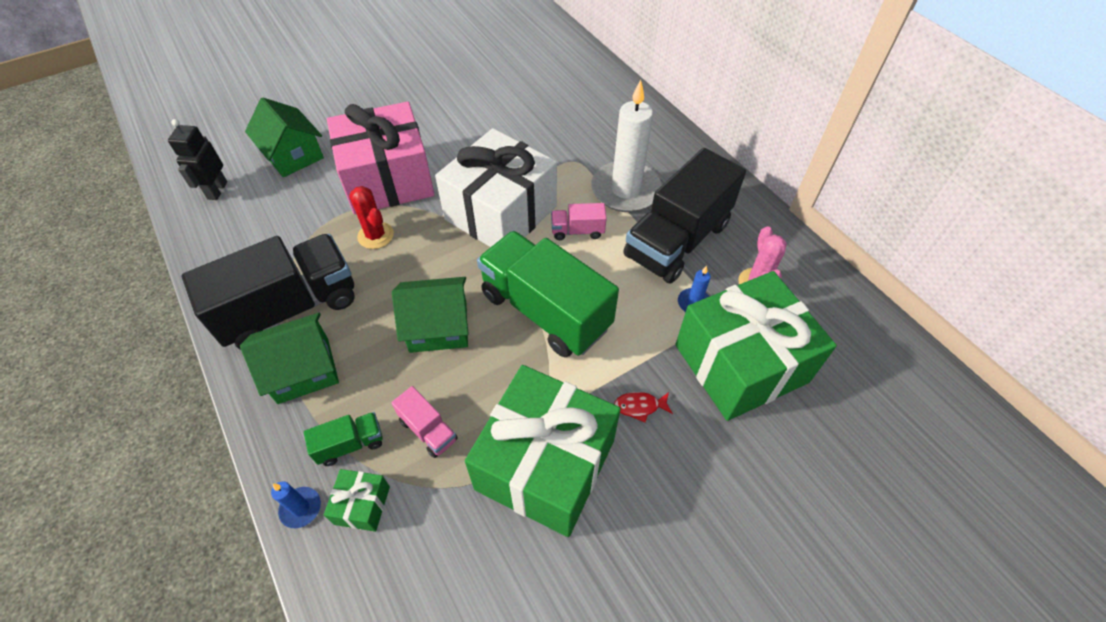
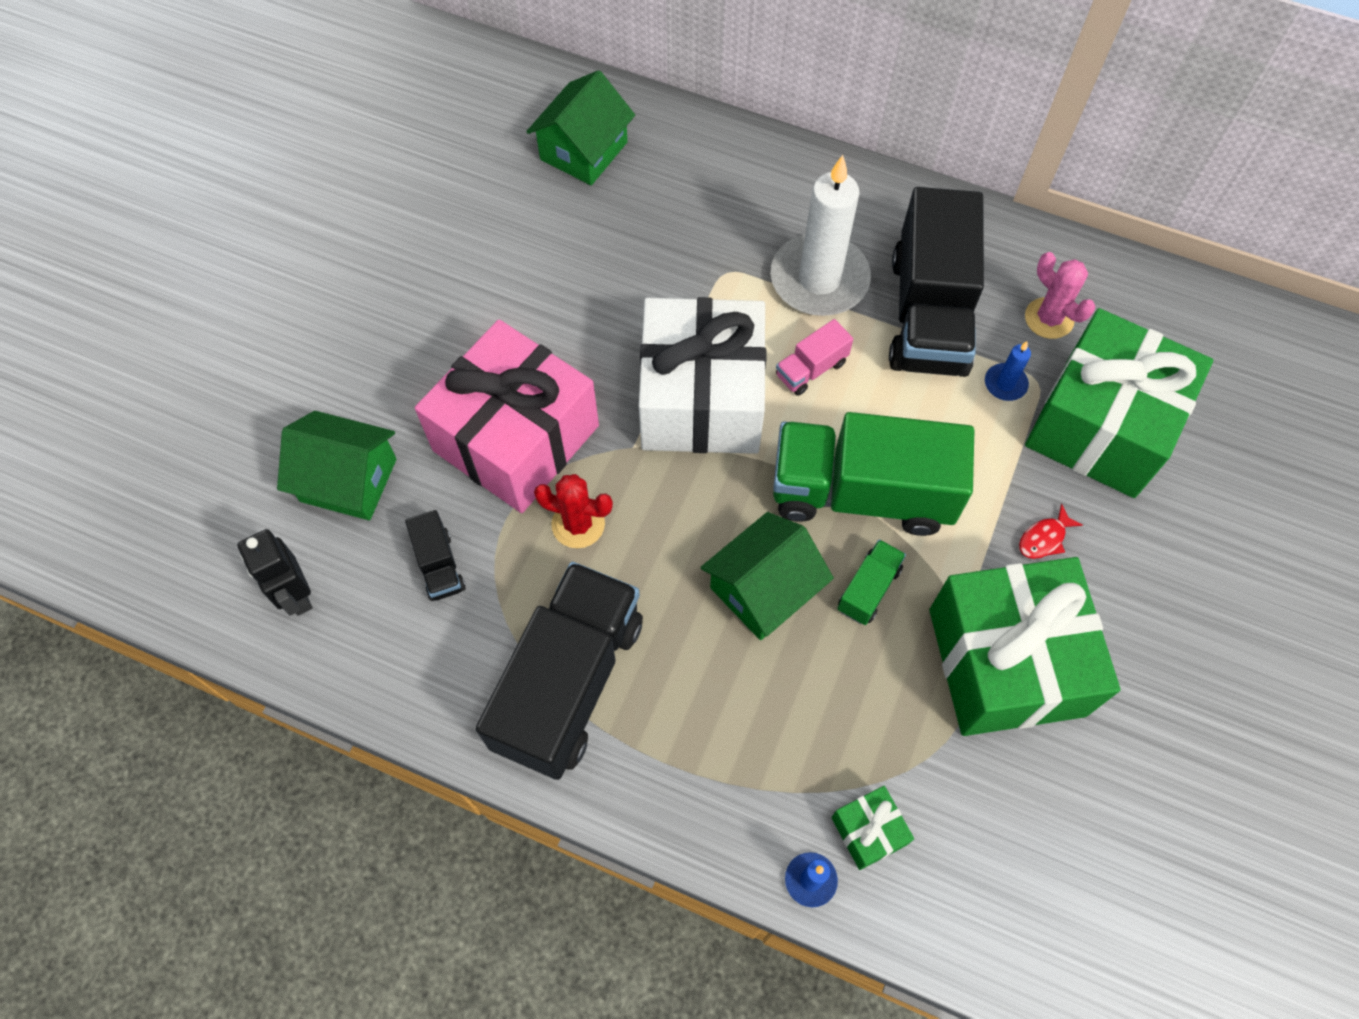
camera: 35 degrees left, 10 degrees up
green house [240,313,339,404] -> green house moved to [526,70,635,185]
green truck [304,412,383,466] -> green truck moved to [837,539,906,625]
pink truck [391,386,458,458] -> none
none -> black truck [405,510,466,601]

